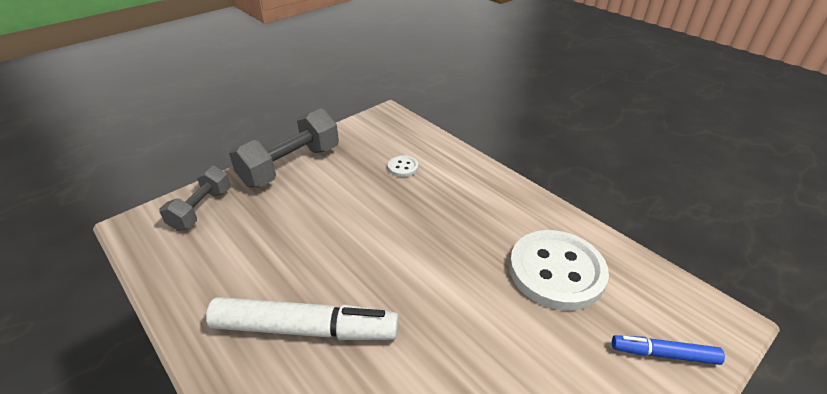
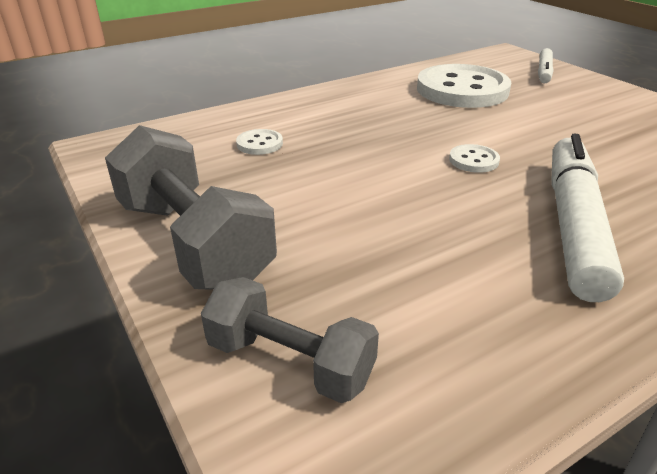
camera: 80 degrees left, 5 degrees down
blue marker [612,335,725,365] -> white marker [538,48,553,83]
none -> white button [449,144,500,173]

